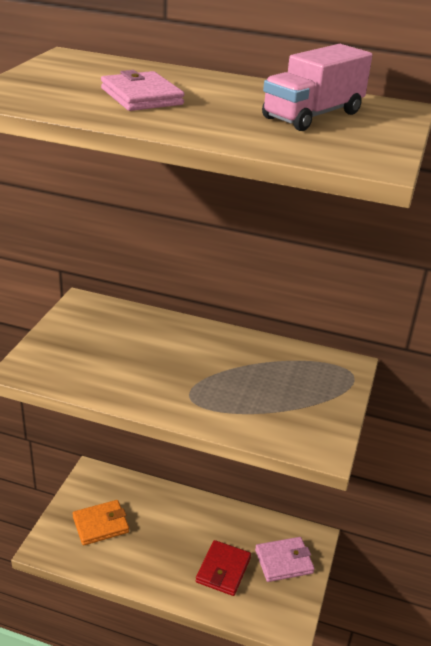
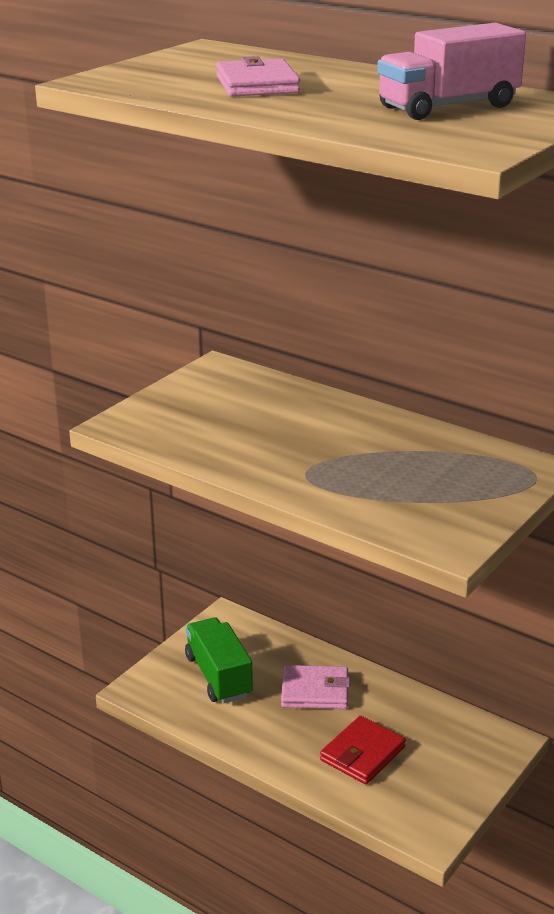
camera: 20 degrees right, 5 degrees down
orange wallet [73,500,129,546] -> green truck [185,617,253,703]
pink wallet [255,537,315,582] -> pink wallet moved to [281,665,350,709]

